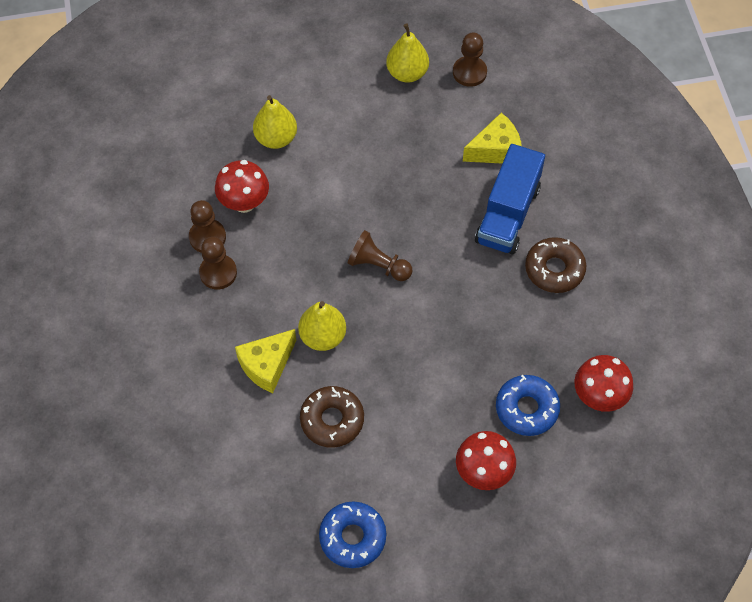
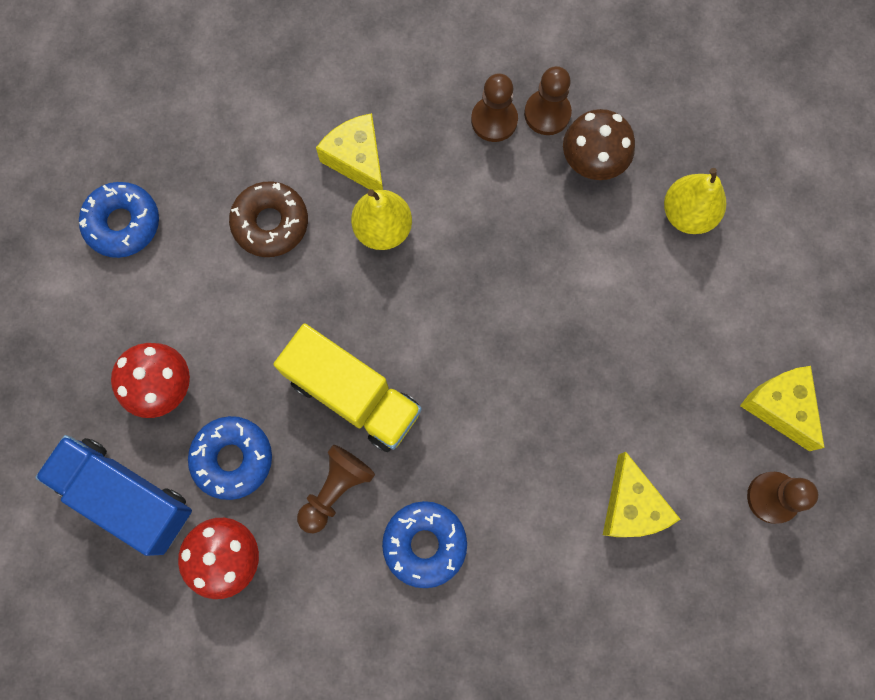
camera: 100 degrees right, 15 degrees up
red mushroom [215,160,269,213] -> brown mushroom [563,109,635,180]
brown pawn [348,230,412,281] -> brown pawn moved to [297,445,375,533]
yellow pear [386,23,429,83] -> yellow cheese [740,366,825,451]
blue truck [475,144,545,254] -> blue truck moved to [35,435,192,556]
brown donut [525,237,586,293] -> blue donut [382,501,467,588]
none -> yellow truck [273,323,422,452]

